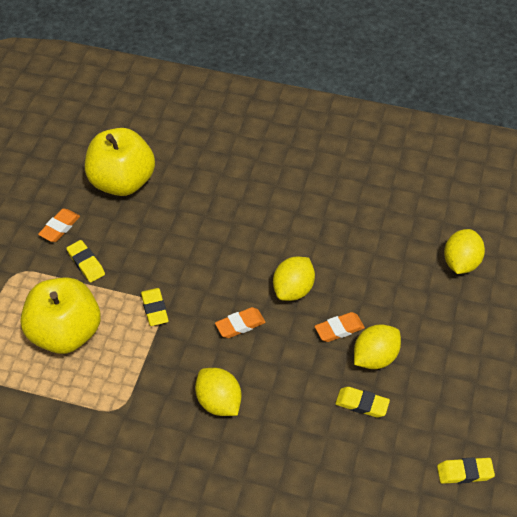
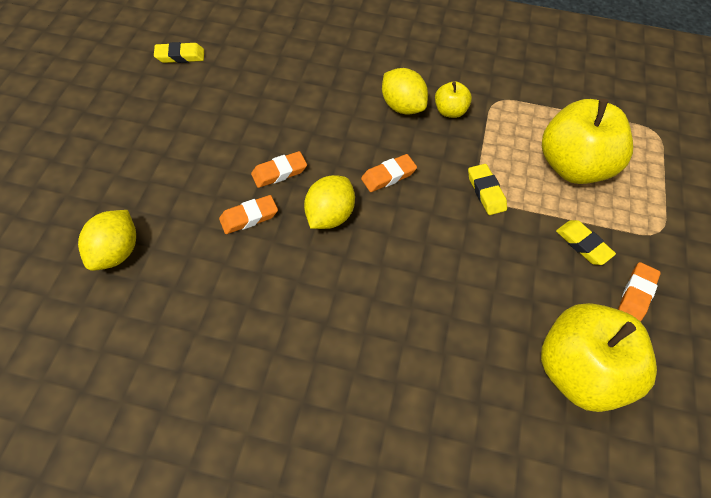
camera: 175 degrees right, 5 degrees up
yellow eraser [335,387,390,418] -> none
yellow lemon [354,324,401,369] -> none
none -> orange eraser [219,195,278,234]
none -> yellow apple [435,81,472,118]

